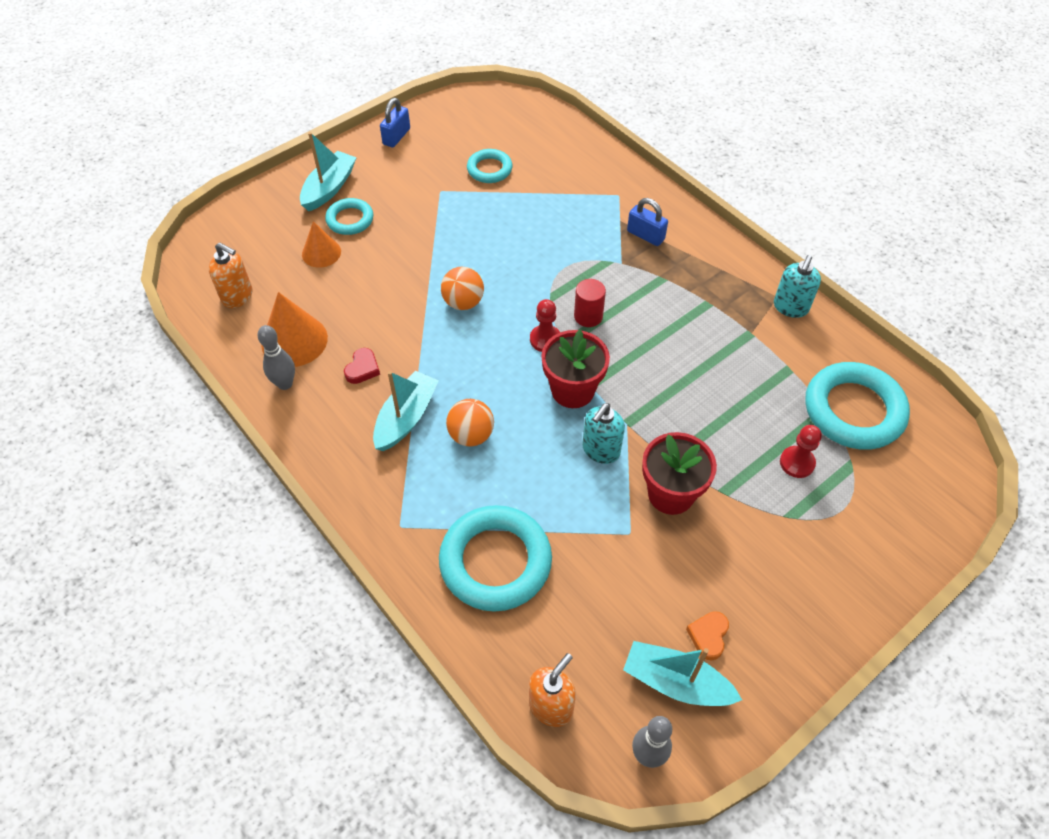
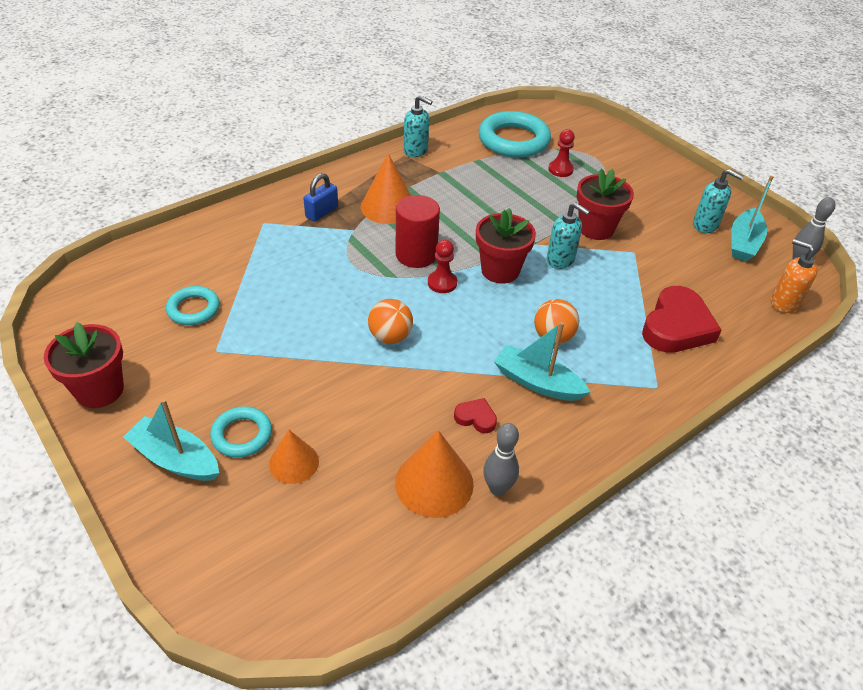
camera: 90 degrees left, 10 degrees down
orange soap dispenser [209,242,253,308] -> none
blue padlock [380,98,410,147] -> red flower pot [44,322,124,408]
turquoise ring [439,505,552,612] -> red heart [642,286,722,353]
red cylinder [574,279,606,327] -> red cylinder [396,195,440,268], size x1.57
orange heart [686,611,729,660] -> turquoise soap dispenser [693,169,744,233]
none -> orange cone [360,153,411,224]

